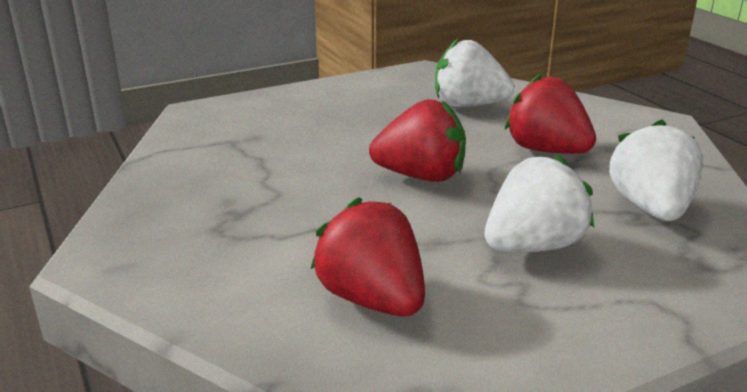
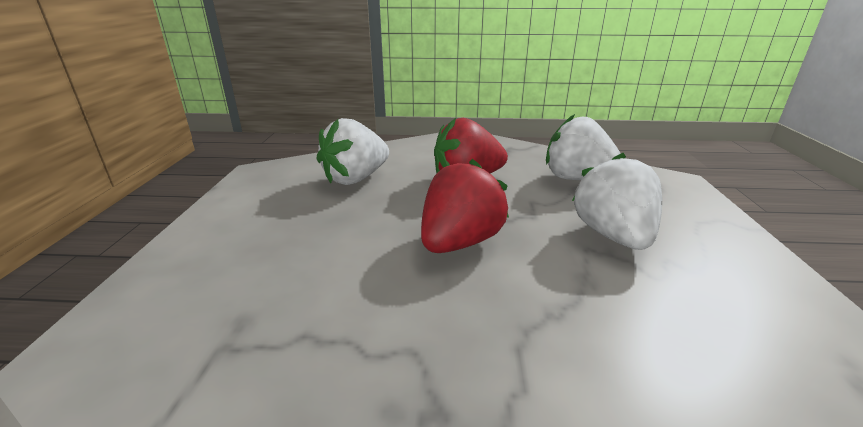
camera: 60 degrees left, 0 degrees up
red strawberry [311,197,425,316] -> none

